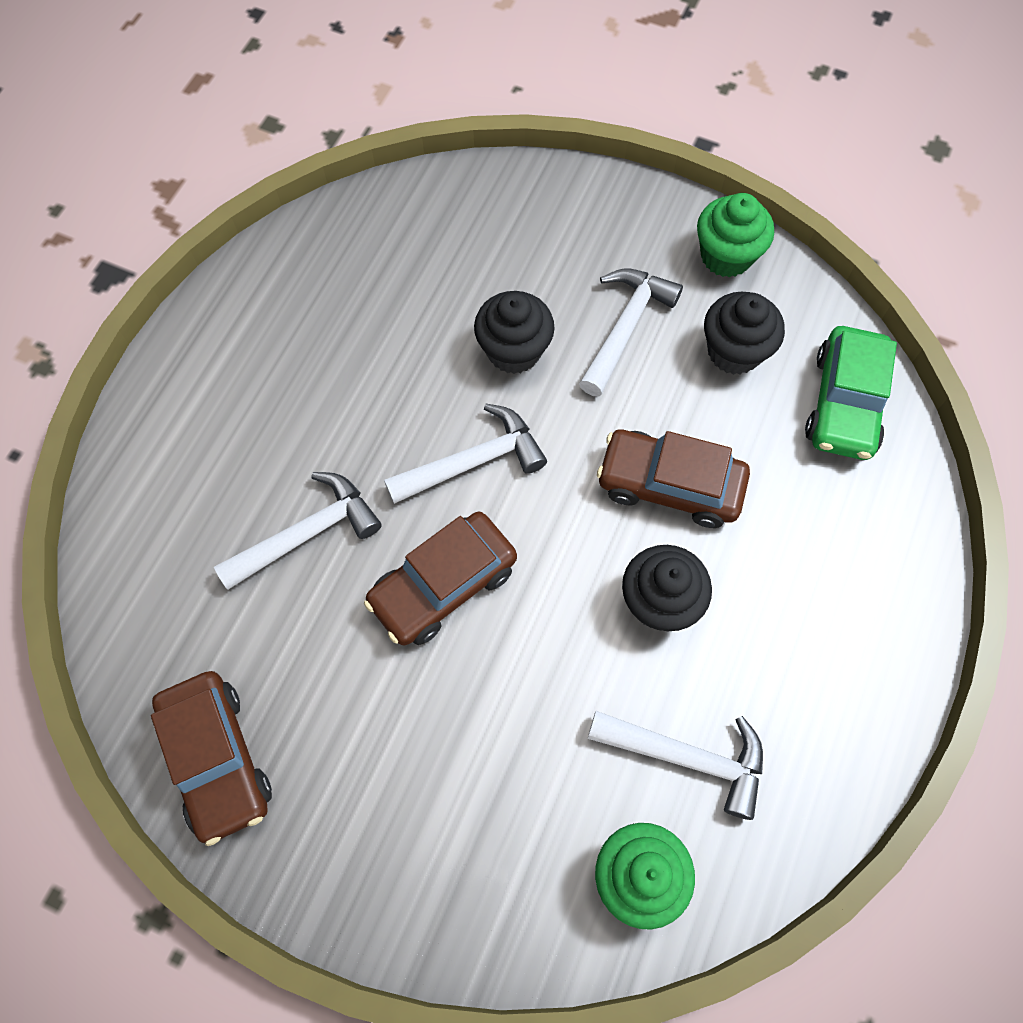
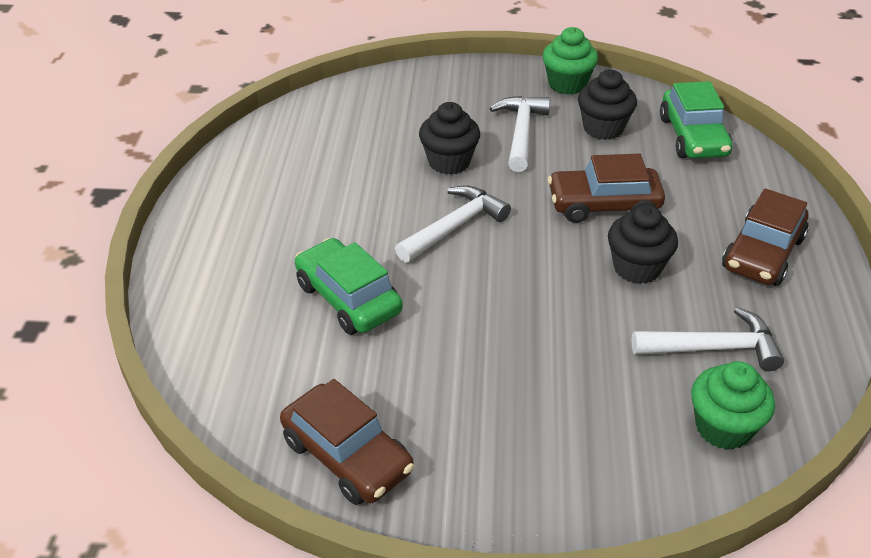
camera: 20 degrees left, 25 degrees down
white hammer [214,472,382,590] -> green car [295,238,403,335]
brown car [364,512,517,645] -> brown car moved to [722,188,808,286]

